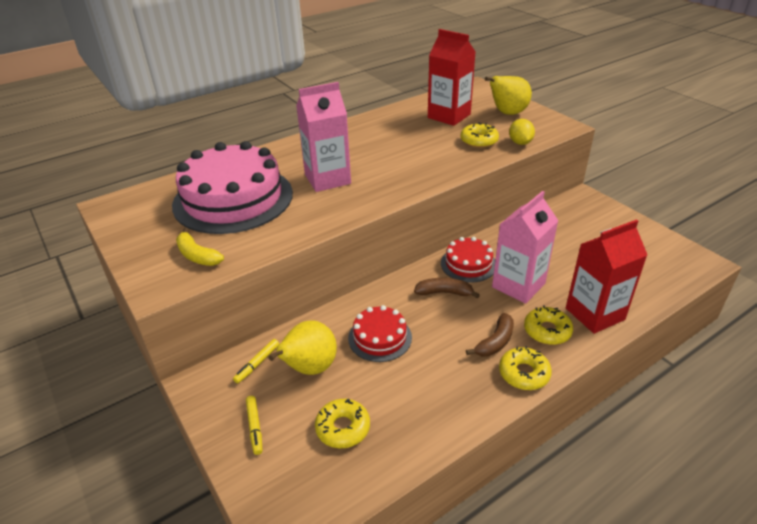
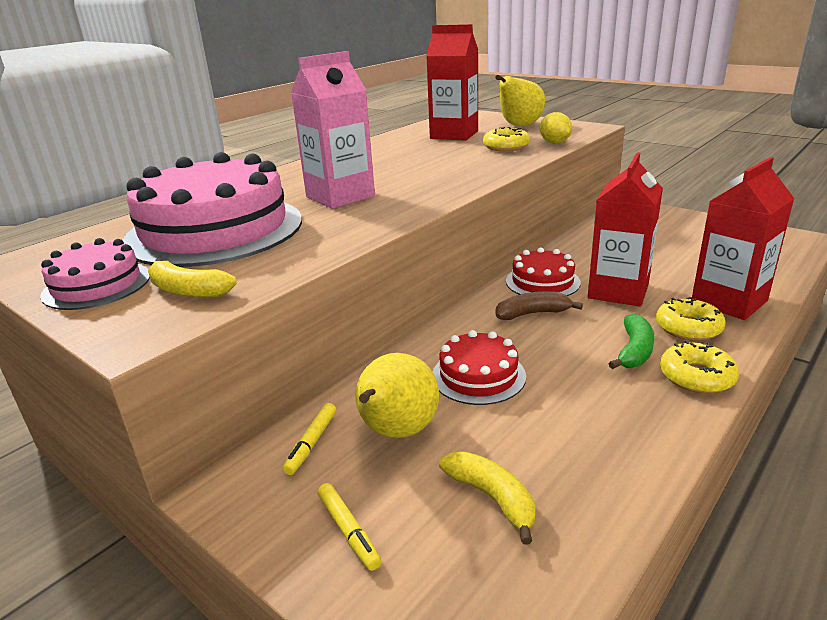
camera: 15 degrees left, 10 degrees down
yellow donut [315,399,370,448] -> yellow banana [439,451,535,544]
brown banana [466,313,514,356] -> green banana [608,314,655,369]
pink carton [492,191,558,304] -> red carton [588,152,663,307]
none -> pink cake [40,238,150,310]

